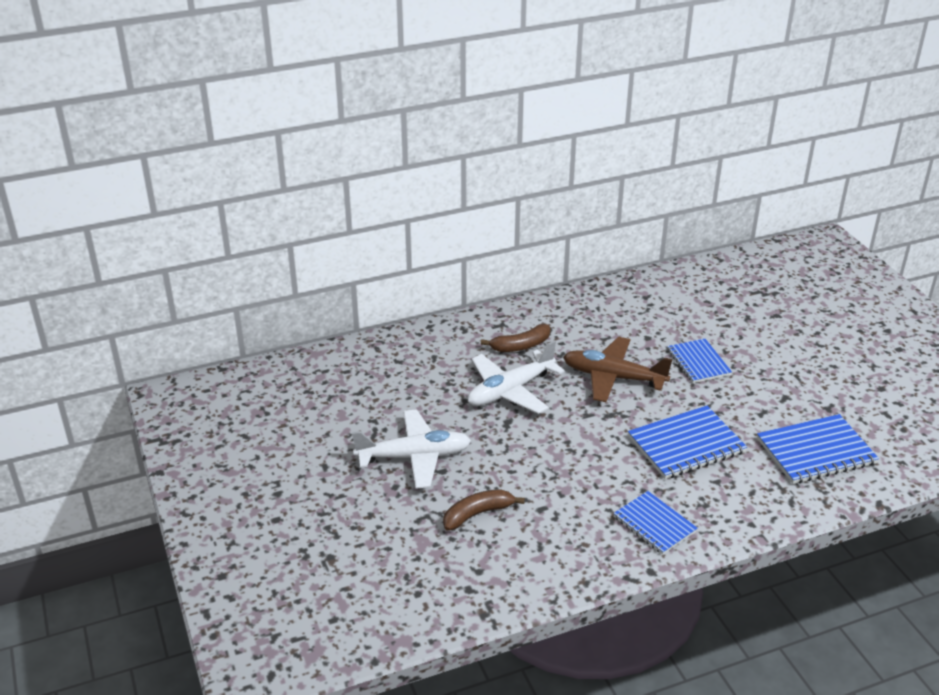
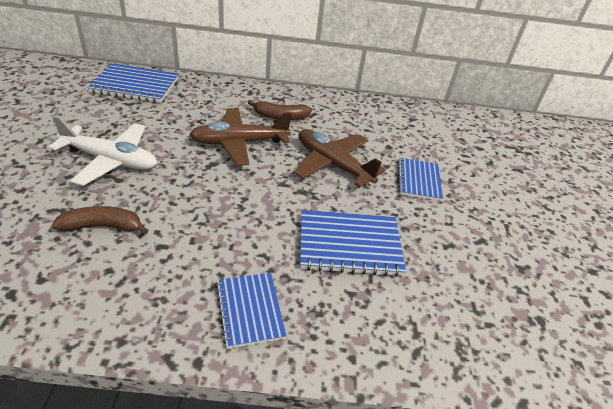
camera: 20 degrees right, 5 degrees up
white plane [468,340,565,414] -> brown plane [189,108,292,166]
blue notebook [757,414,879,484] -> blue notebook moved to [87,63,179,103]

